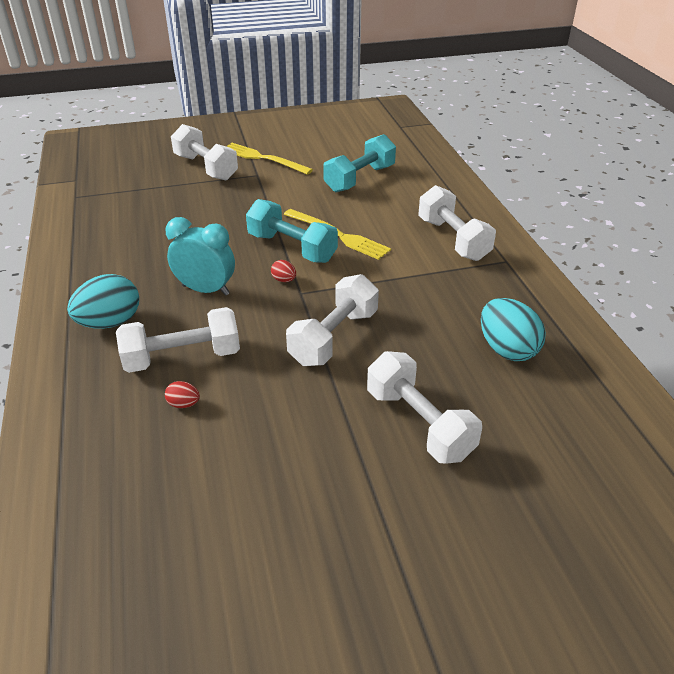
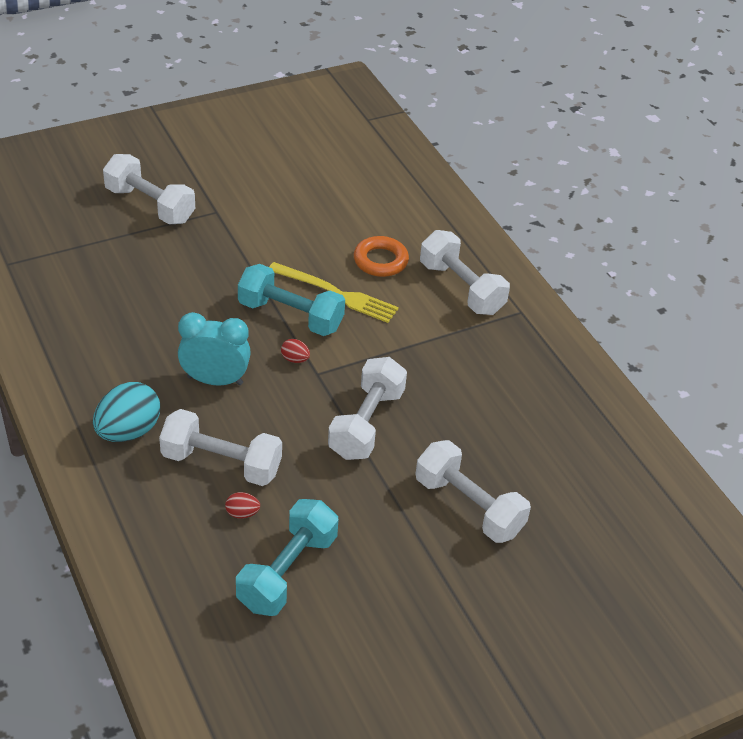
camera: 15 degrees left, 5 degrees up
white dumbbell [116,307,240,373] -> white dumbbell turned 45 degrees clockwise [159,409,282,486]
yellow fork [226,143,313,175] -> none
turquoise dumbbell [323,134,396,192] -> turquoise dumbbell moved to [236,499,339,616]
turquoise egg [481,298,546,361] -> none
none -> orange ring [354,236,409,277]

